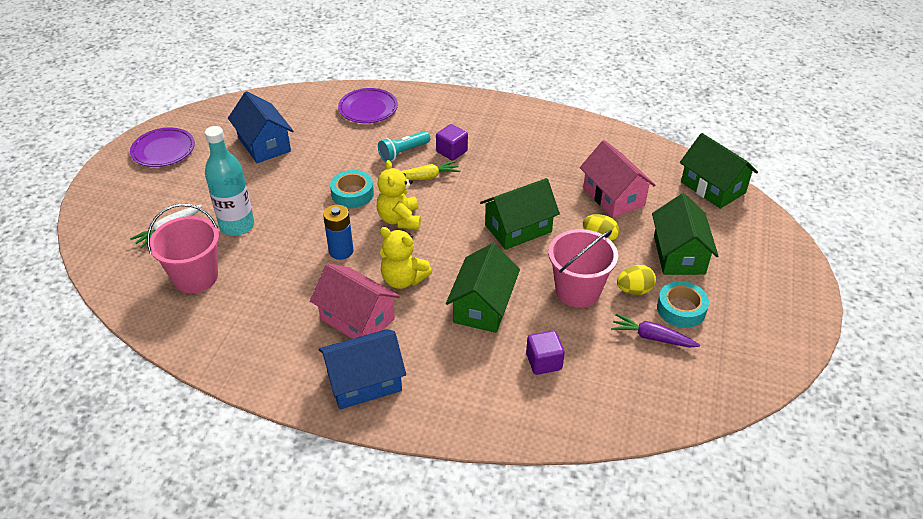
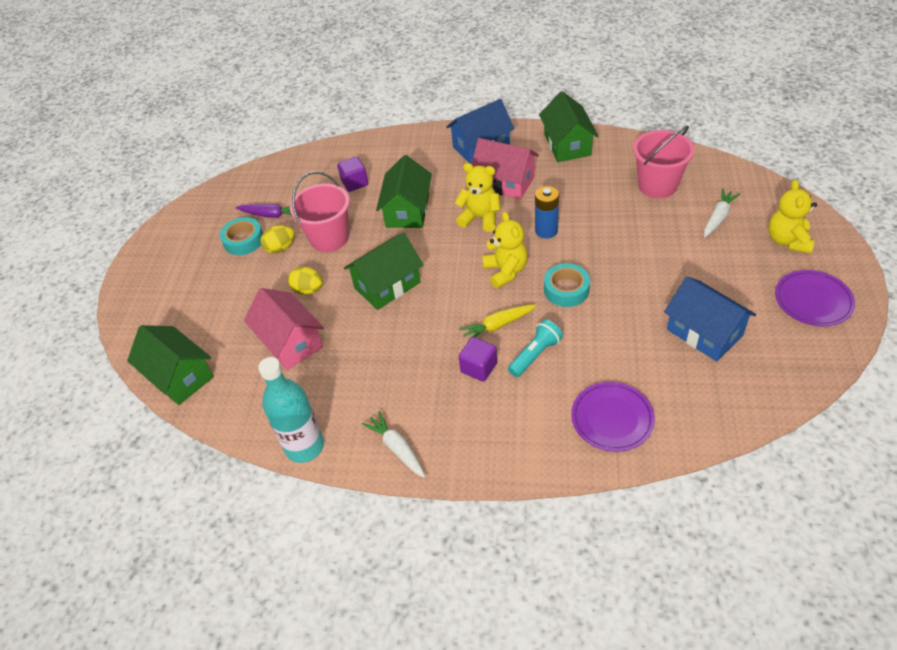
camera: 175 degrees right, 5 degrees up
turquoise bottle [205,126,254,236] -> turquoise bottle moved to [258,357,324,463]
green house [652,193,718,275] -> green house moved to [539,91,599,162]
none -> white carrot [362,411,425,478]
none -> yellow teddy bear [769,180,817,254]

